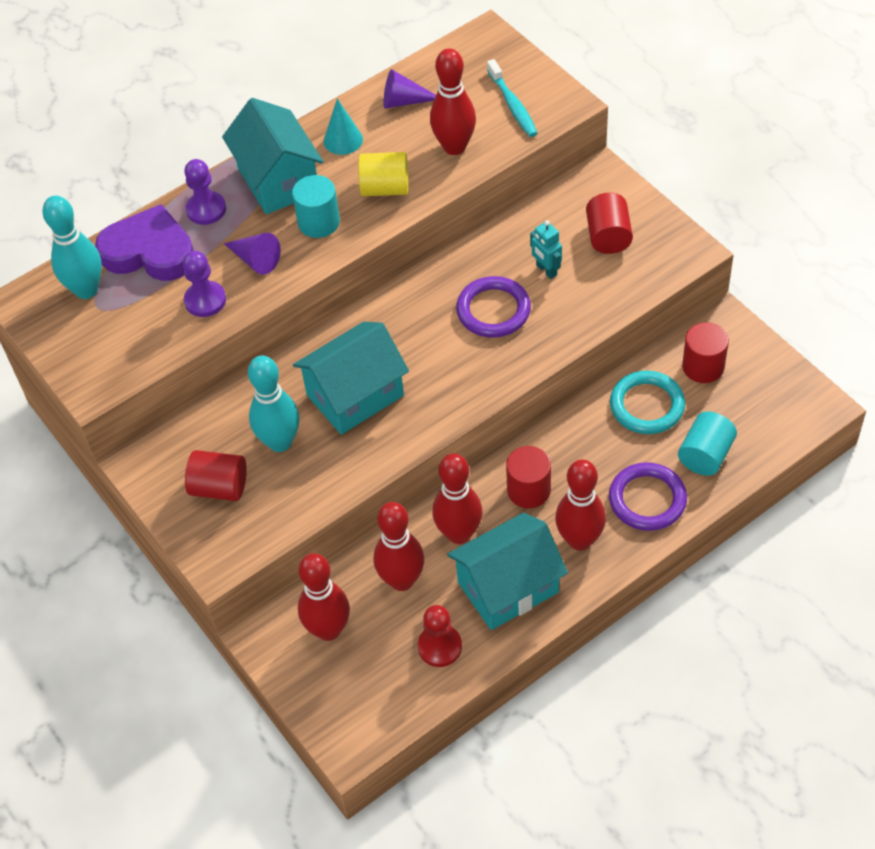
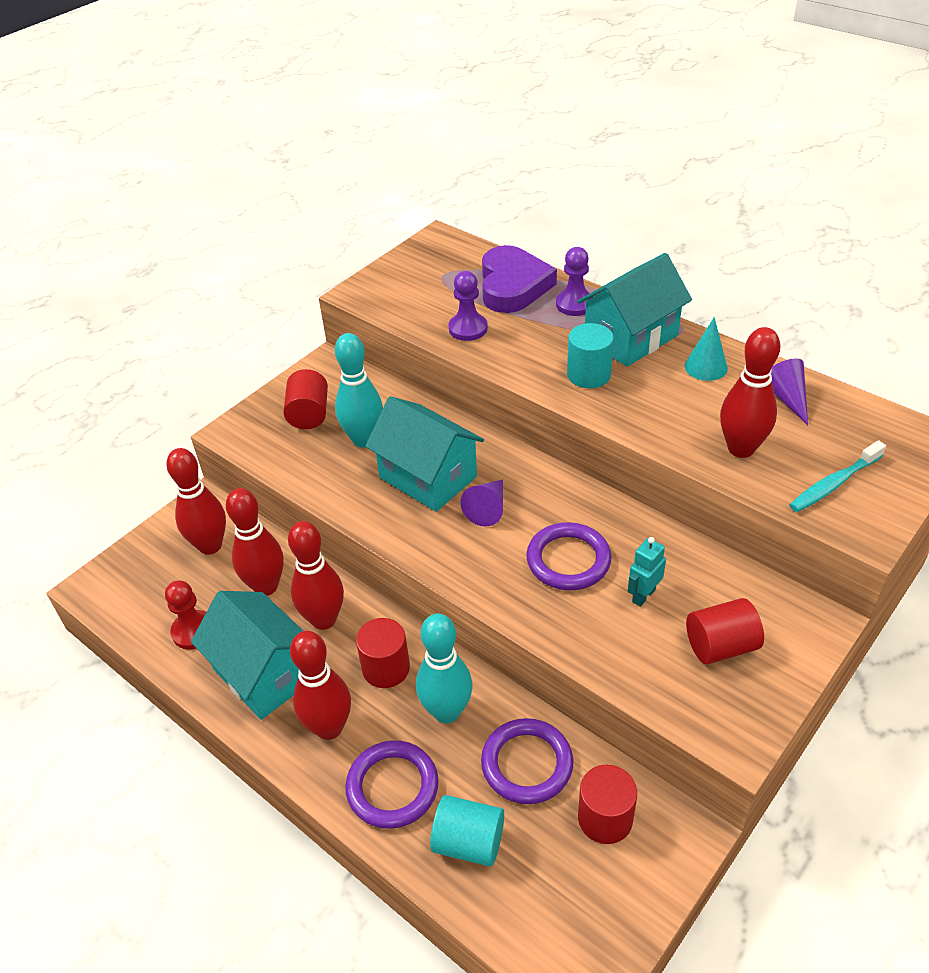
camera: 75 degrees right, 10 degrees down
turquoise bowling pin [42,196,102,299] -> turquoise bowling pin moved to [416,613,473,723]
purple cone [224,233,281,275] -> purple cone moved to [460,479,503,527]
yellow cylinder [358,152,408,196] -> none
turquoise ring [610,370,685,434] -> purple ring [481,718,573,804]

